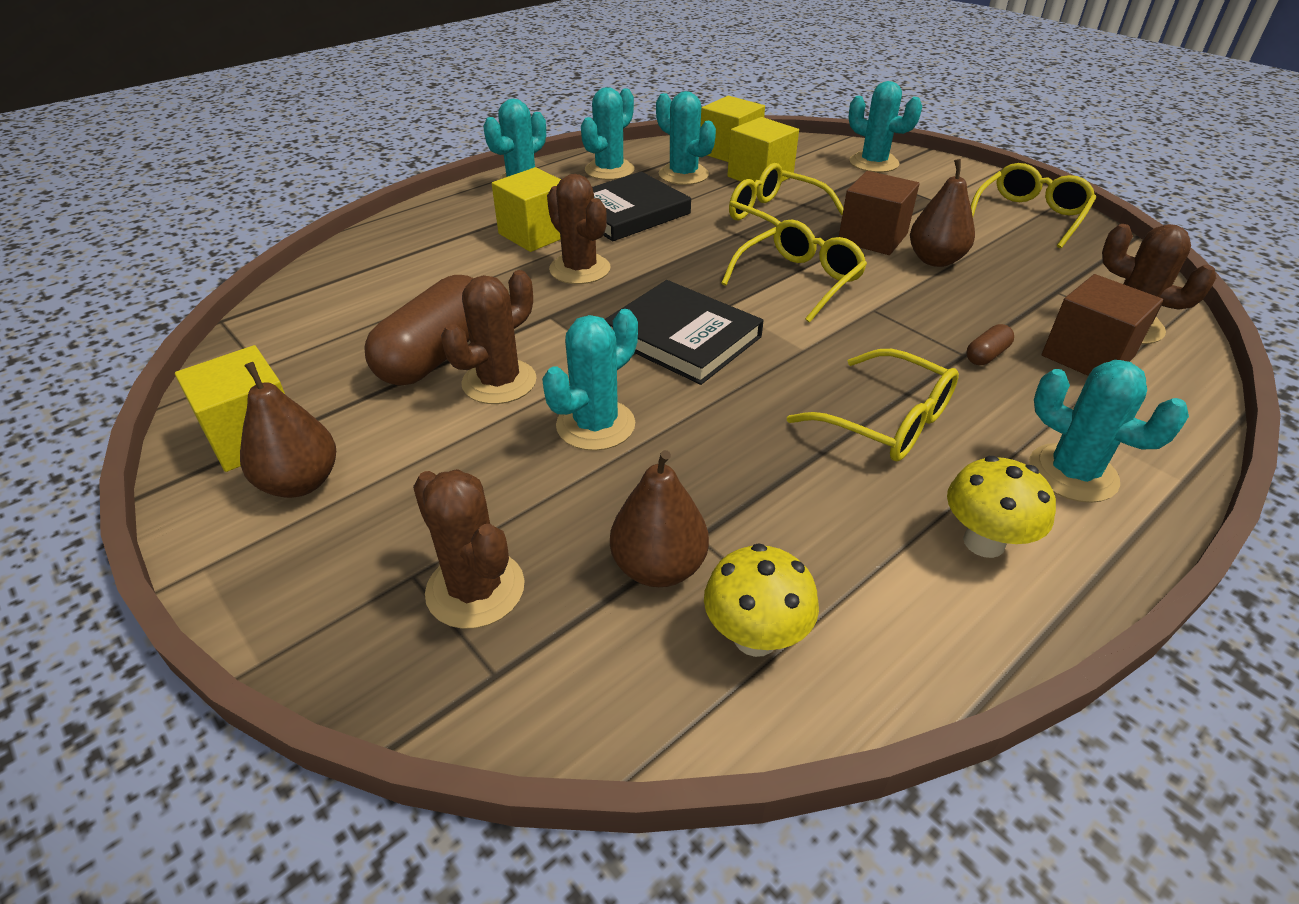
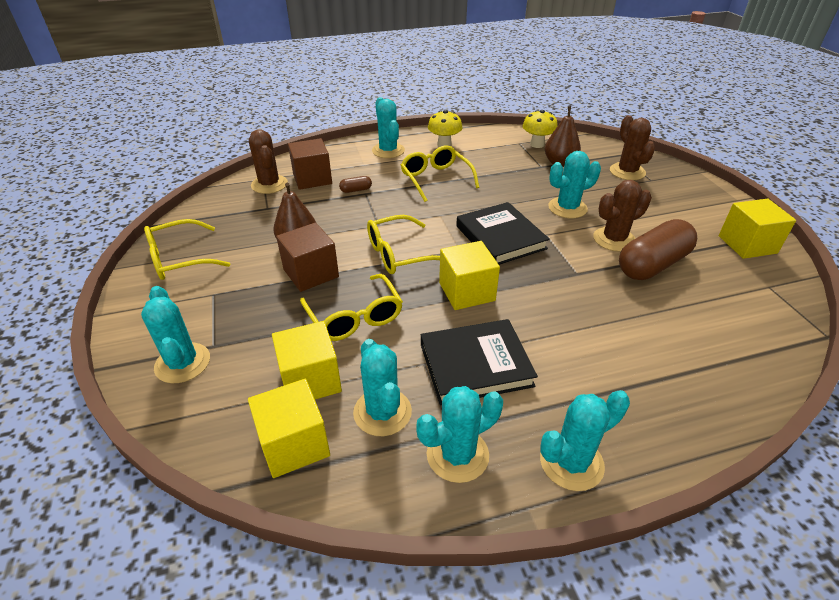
camera: 155 degrees left, 0 degrees up
brown pear [240,362,336,498] -> none
yellow cube [492,167,561,252] -> yellow cube moved to [439,241,500,310]
brown cactus [547,174,610,284] -> none

